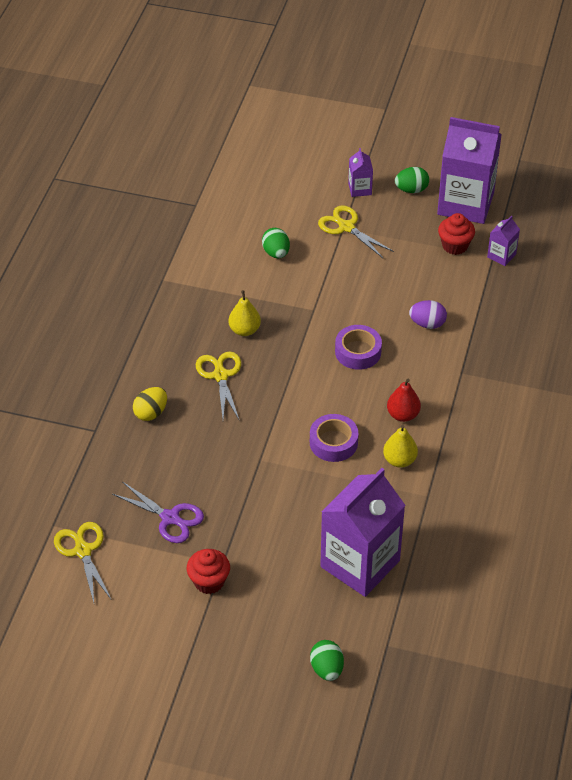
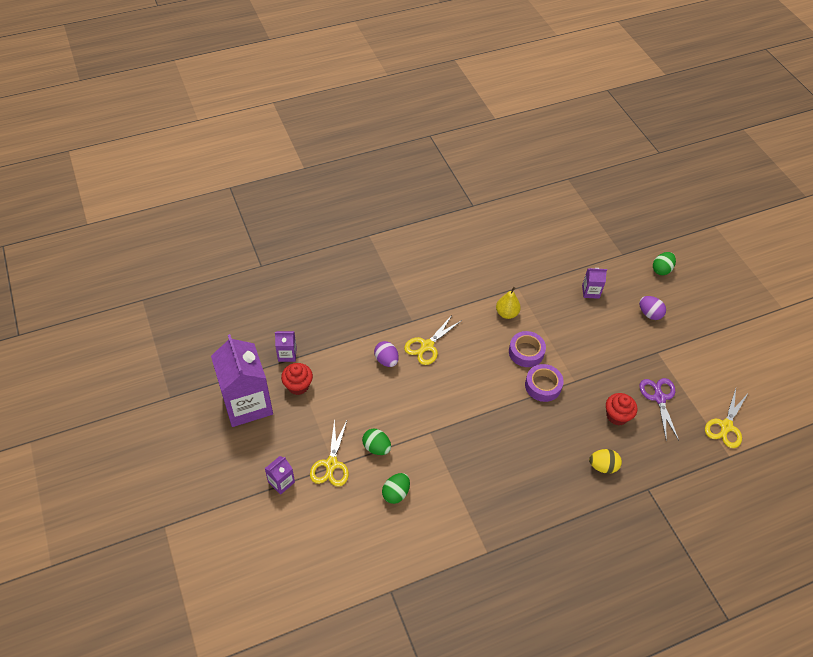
camera: 130 degrees left, 5 degrees up
red cupcake [187,549,230,594] -> red cupcake moved to [606,393,638,426]
yellow scissors [196,351,241,419] -> yellow scissors moved to [404,314,462,365]
yellow pear [229,290,261,336] -> none
purple carton [320,468,405,597] -> purple carton [582,268,607,299], size x0.43
purple tape [335,325,382,370] -> purple tape moved to [525,364,564,402]
red pear [387,379,421,422] -> none
green egg [395,167,429,193] -> green egg moved to [362,429,391,455]
none -> purple egg [639,296,666,320]

